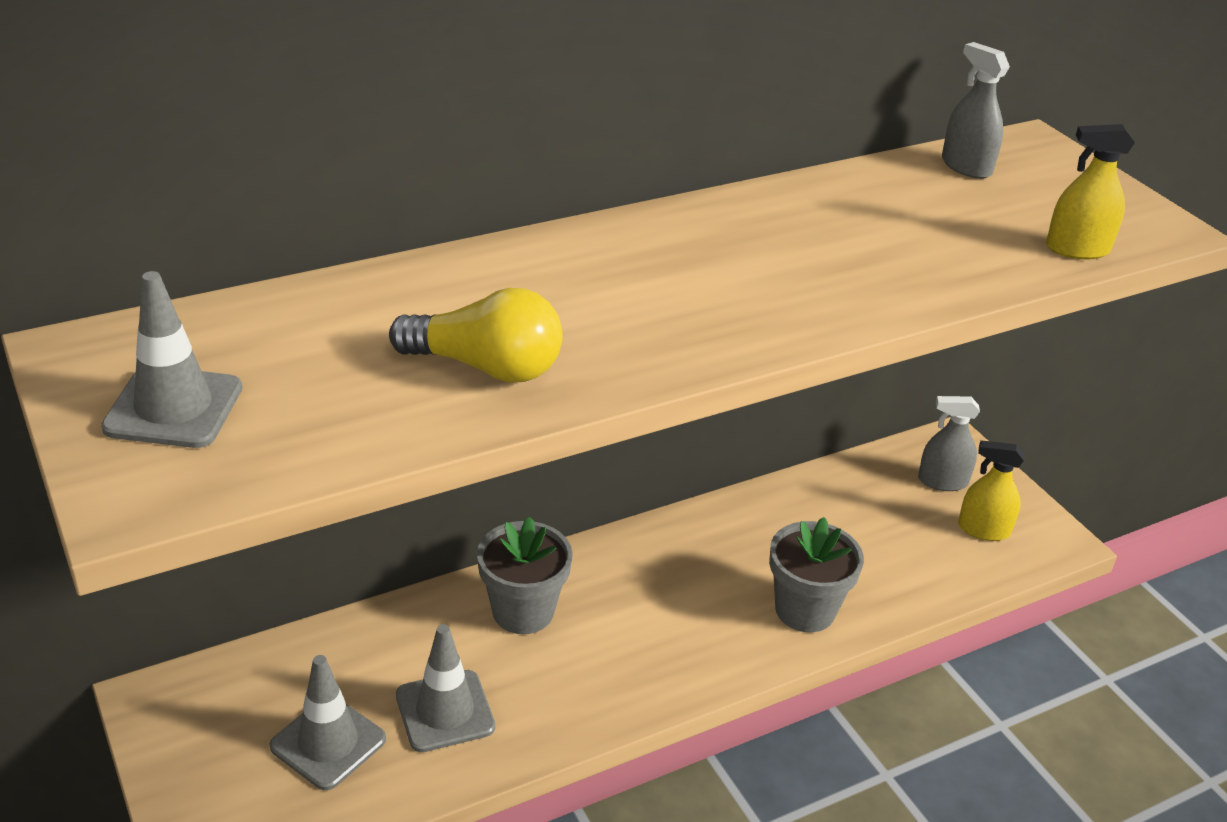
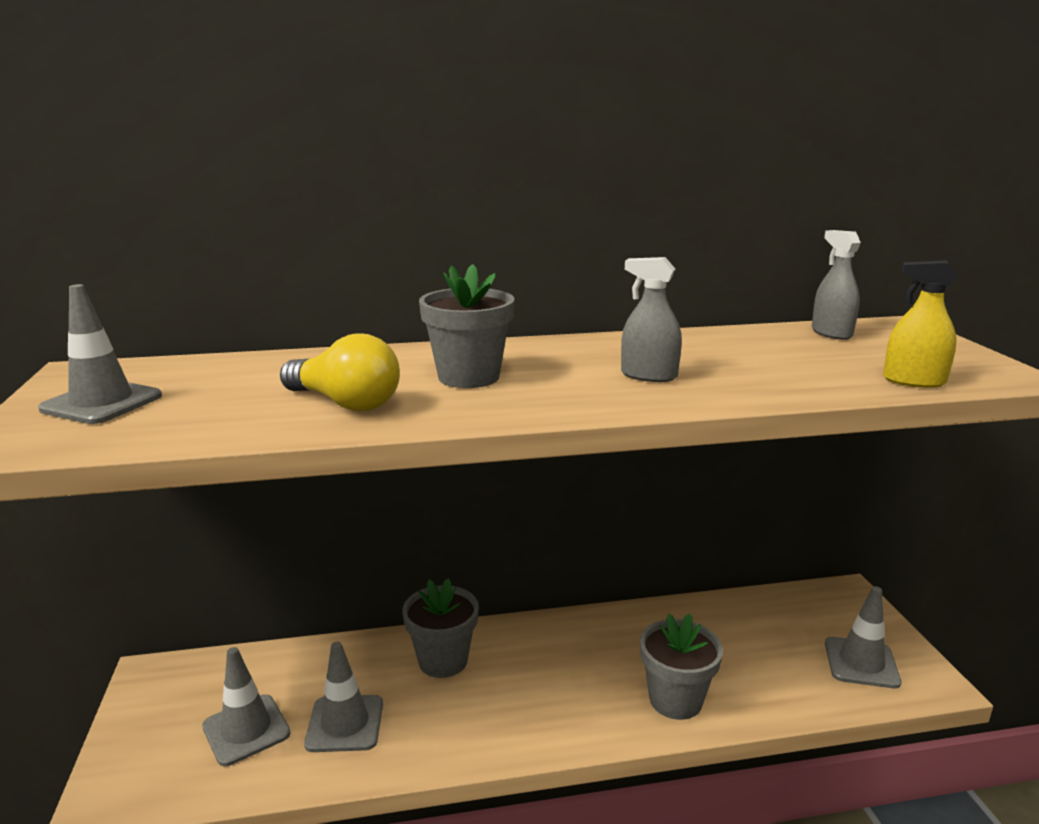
camera: 20 degrees right, 15 degrees down
grey spray bottle [918,396,980,491] -> grey spray bottle moved to [621,257,682,382]
yellow spray bottle [958,440,1024,541] -> grey traffic cone [825,586,902,688]
none -> grey flower pot [419,264,515,388]

